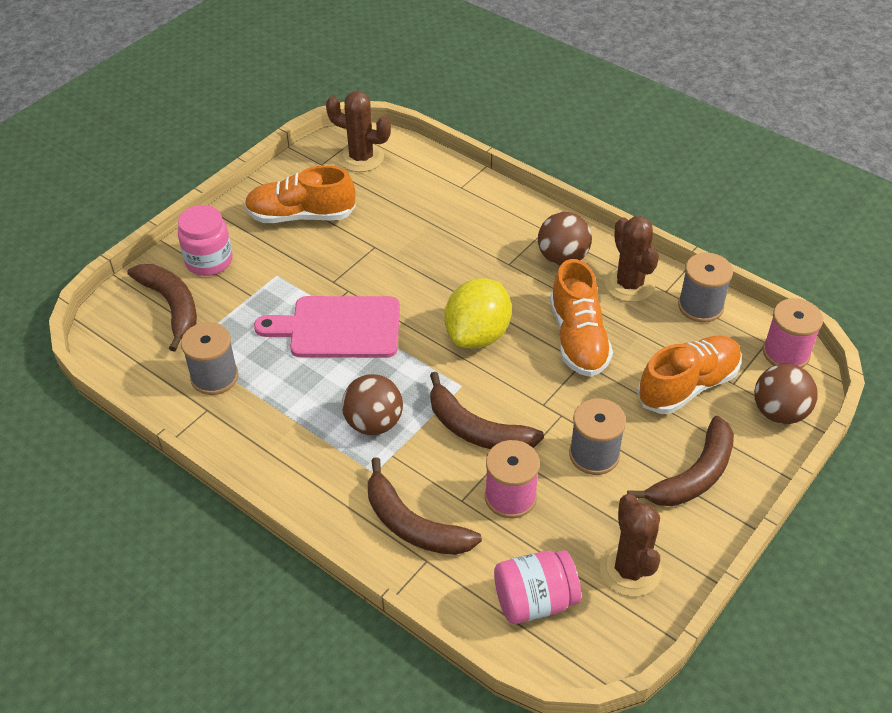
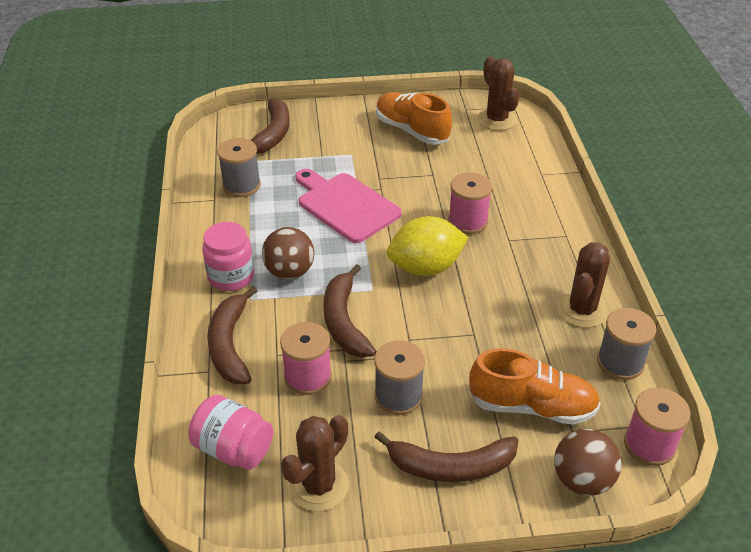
camera: 45 degrees right, 5 degrees down
pink jar [178,205,232,276] -> pink jar moved to [202,222,254,291]
brown ball [538,212,592,266] -> none
orange shoe [550,259,613,377] -> none
none -> pink spool [448,172,492,234]

